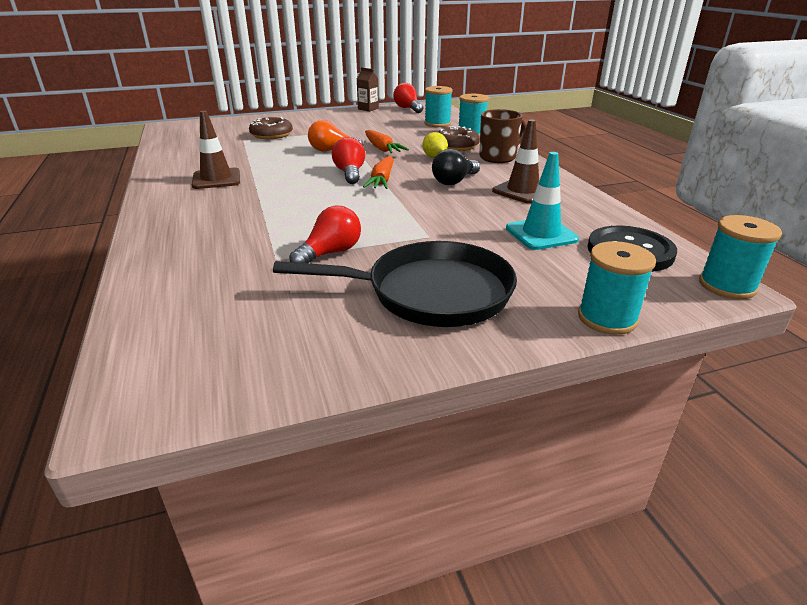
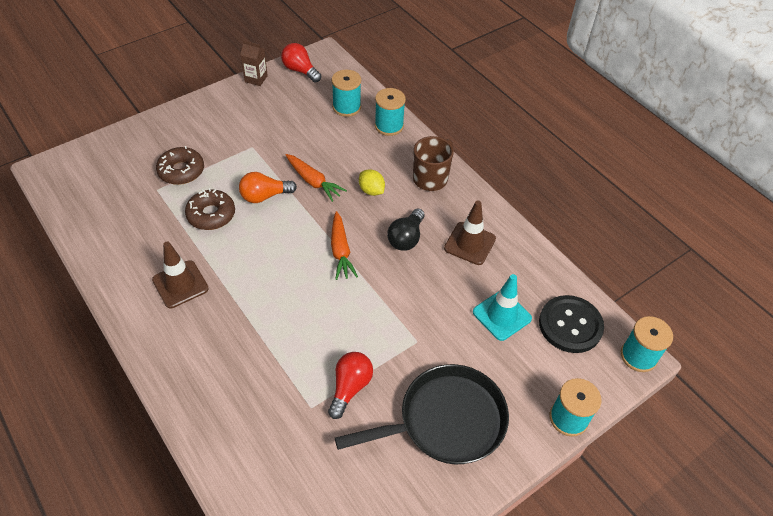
camera: 20 degrees left, 20 degrees up
red light bulb [332,137,365,184] -> none
brown donut [438,126,480,151] -> brown donut moved to [185,188,235,230]

